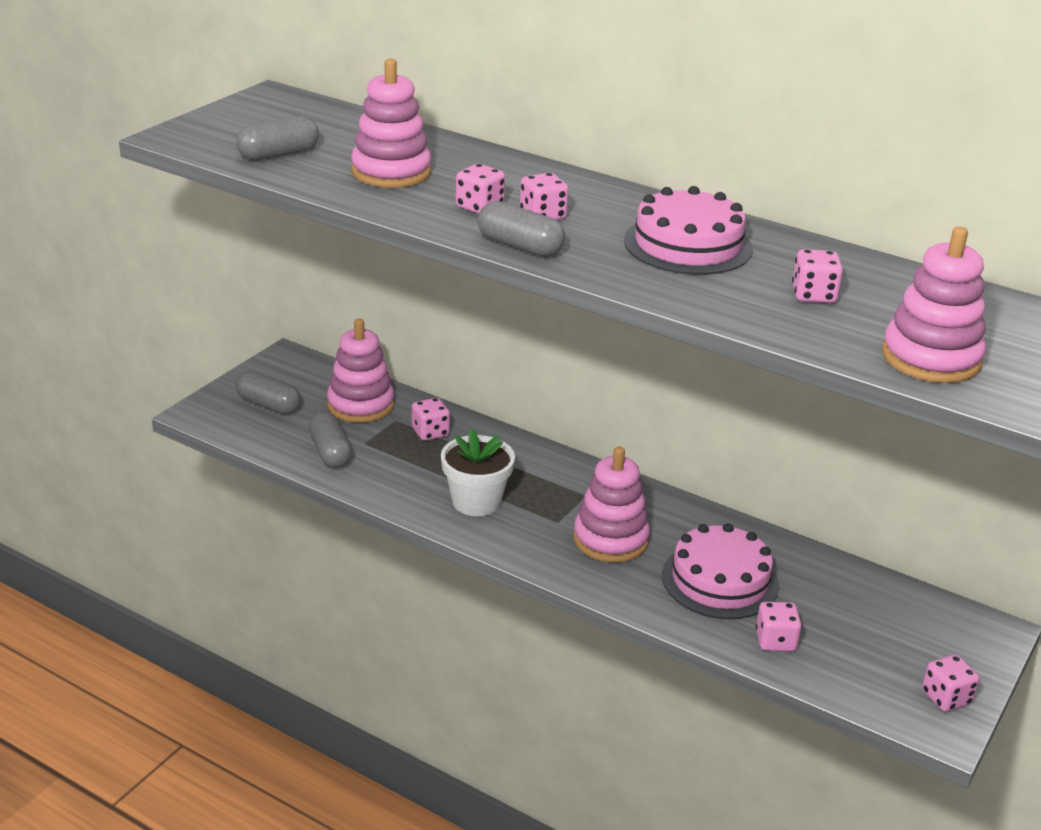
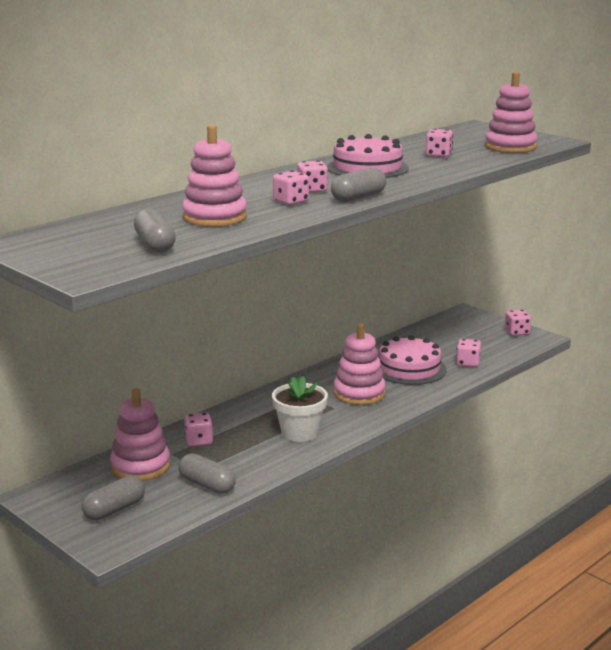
camera: 75 degrees left, 10 degrees down
grey capsule [309,412,352,468] -> grey capsule turned 45 degrees clockwise [178,453,236,494]

